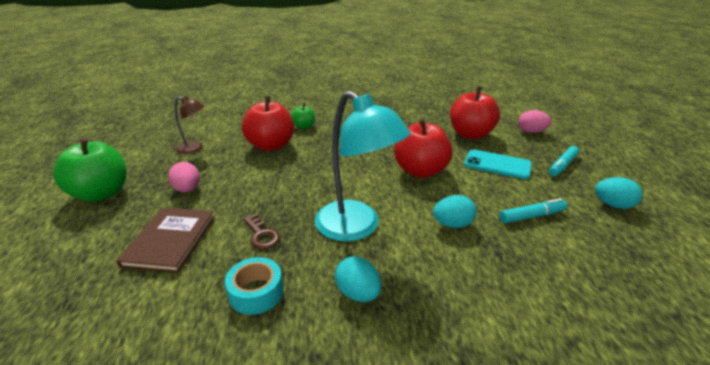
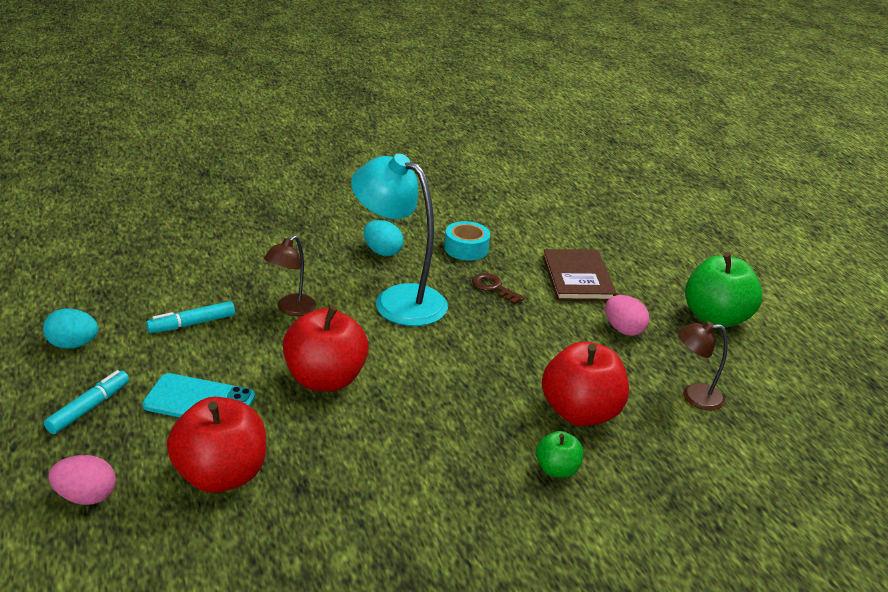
camera: 165 degrees right, 0 degrees up
turquoise egg [433,195,477,228] -> brown lamp [264,235,316,316]

